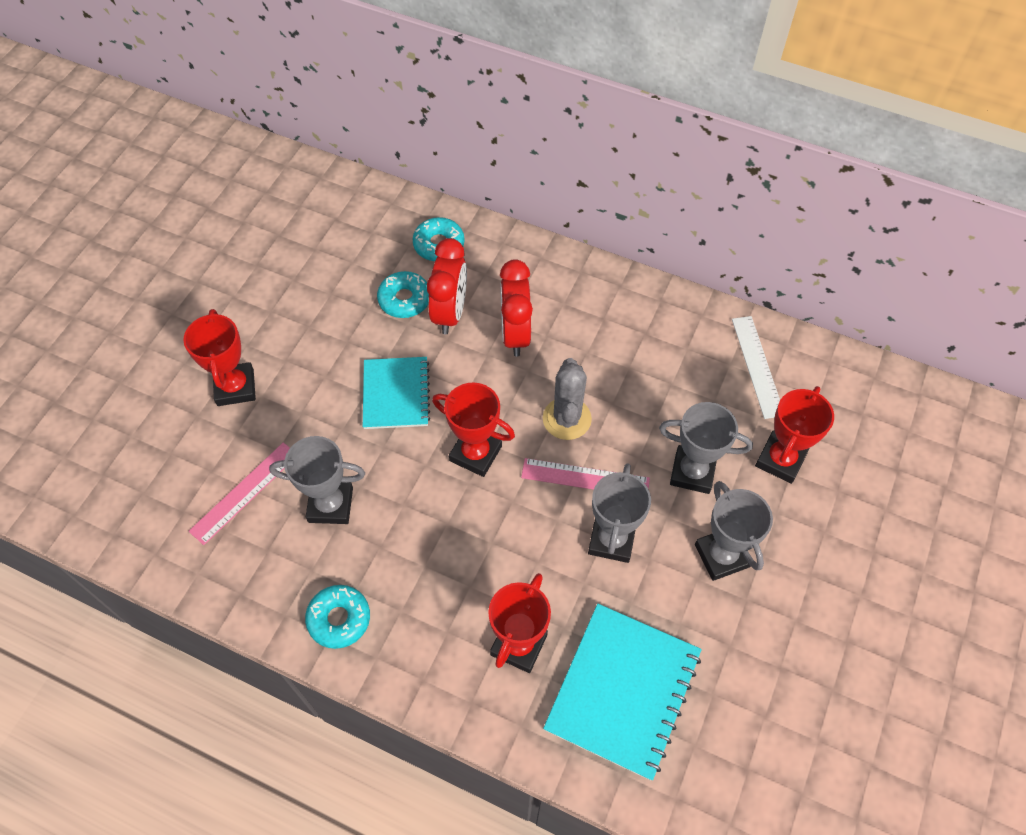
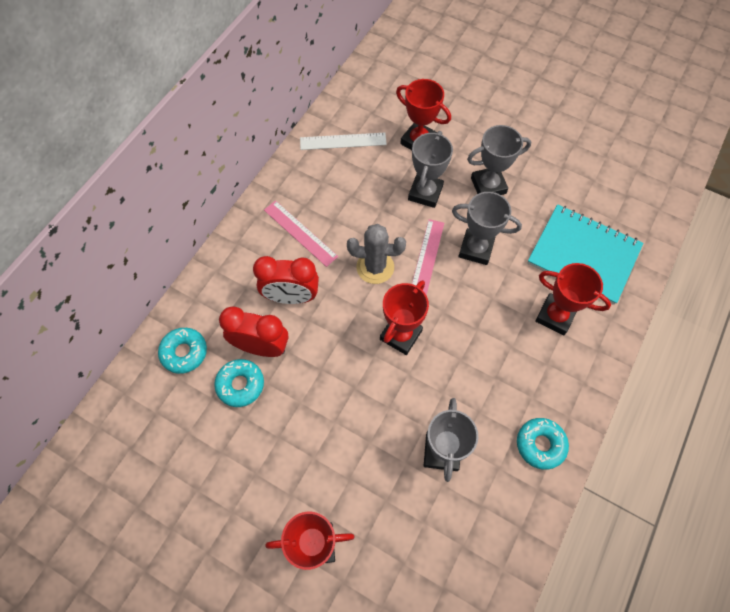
camera: 85 degrees left, 5 degrees up
pink ruler [189,442,290,545] -> pink ruler moved to [264,200,338,267]
turquoise notebook [363,357,430,429] -> none

